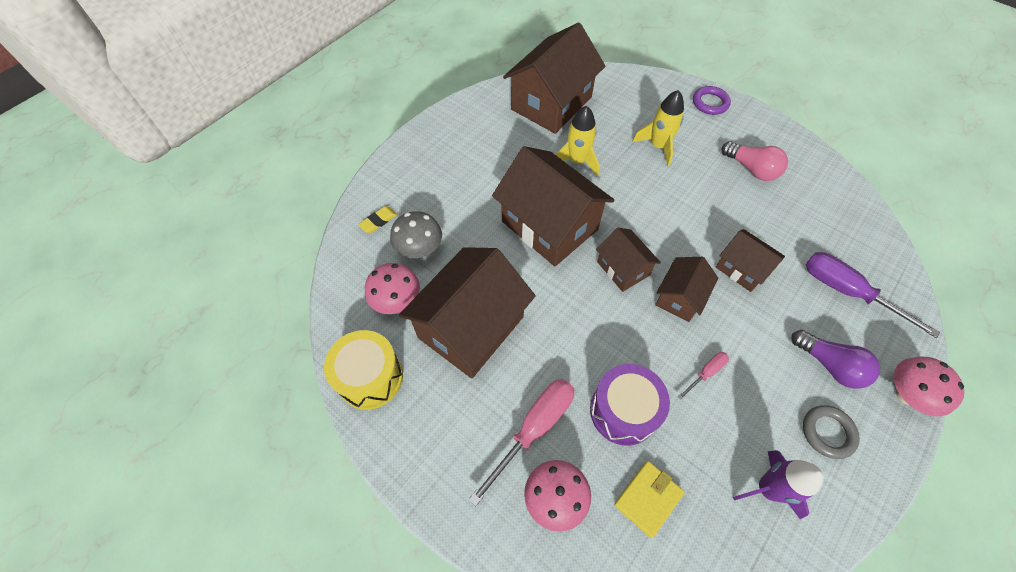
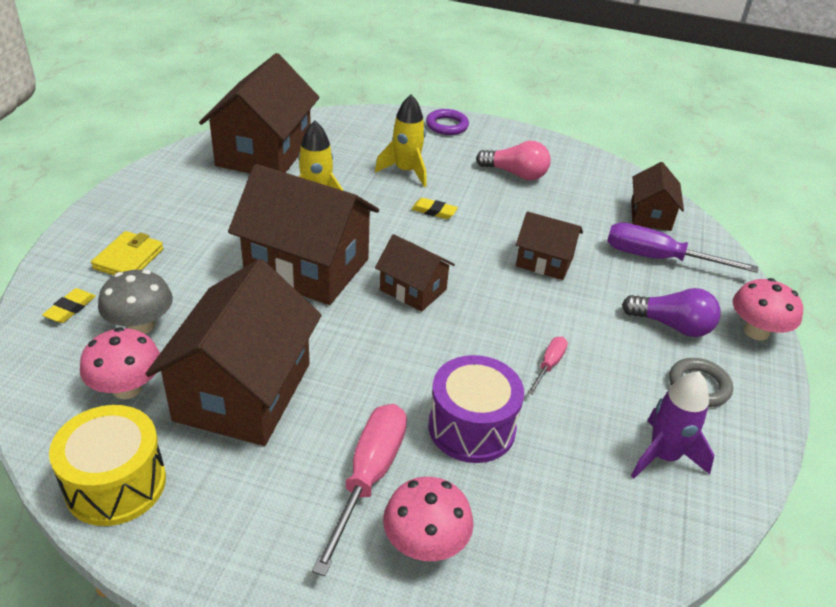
camera: 25 degrees left, 20 degrees down
yellow wallet [614,461,685,538] -> yellow wallet moved to [91,231,164,275]
brown house [655,257,718,322] -> brown house moved to [631,162,684,231]
none -> yellow eraser [411,198,458,219]

